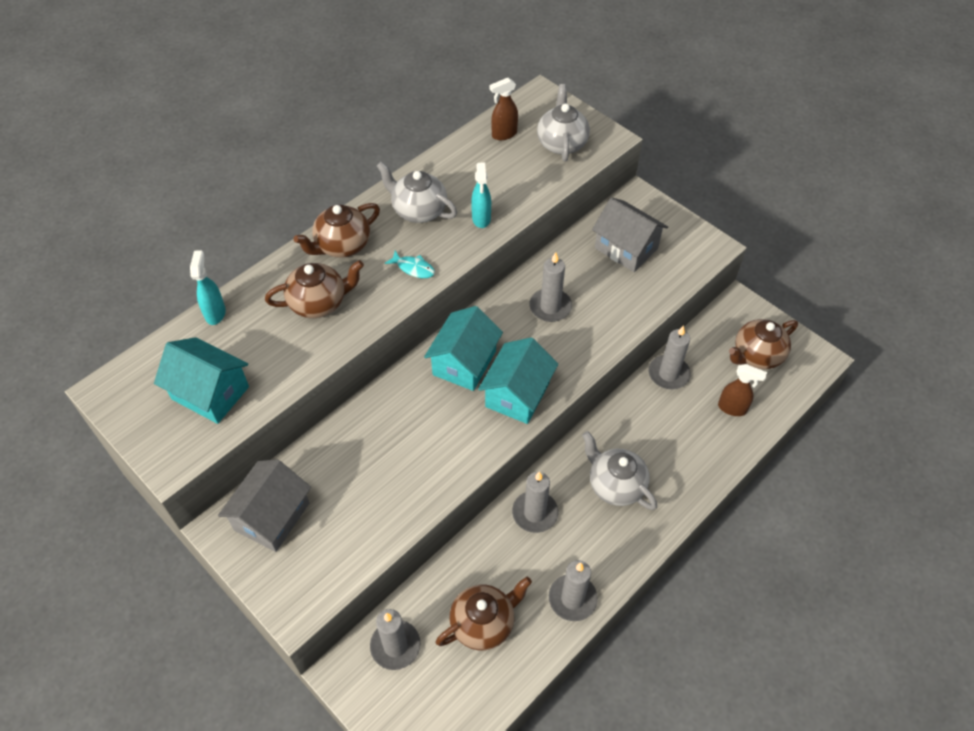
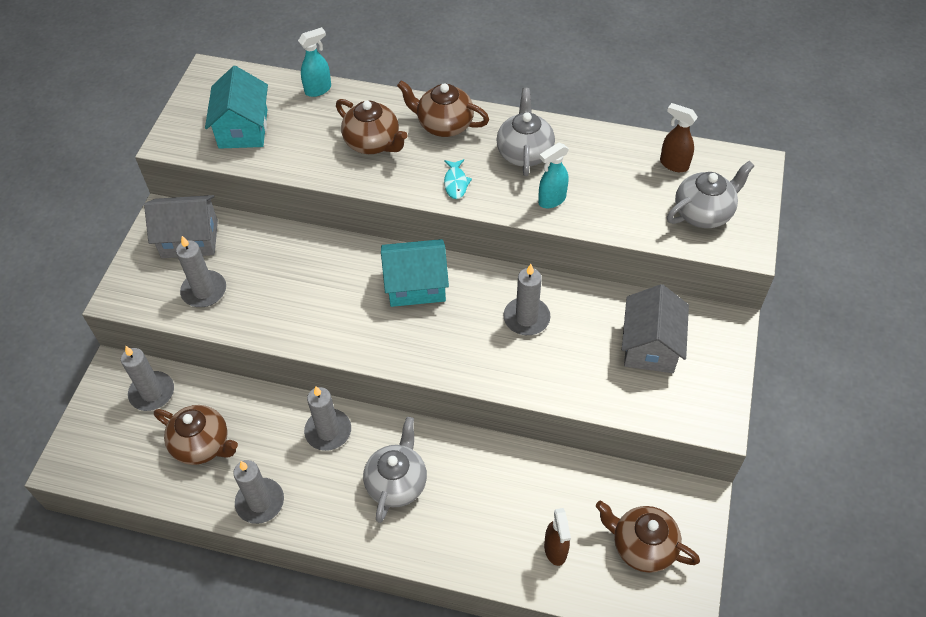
camera: 60 degrees right, 0 degrees up
turquoise house [478,337,558,424] -> none
grey candle [649,325,691,389] -> grey candle moved to [176,236,226,307]

